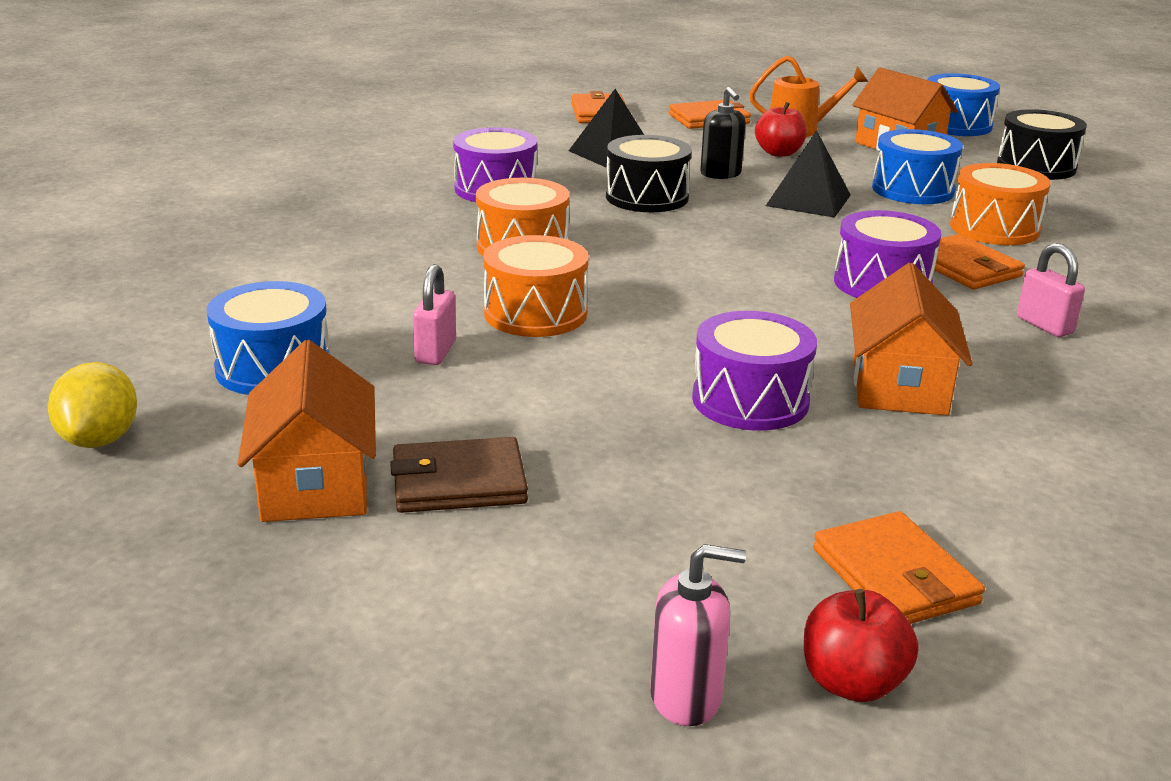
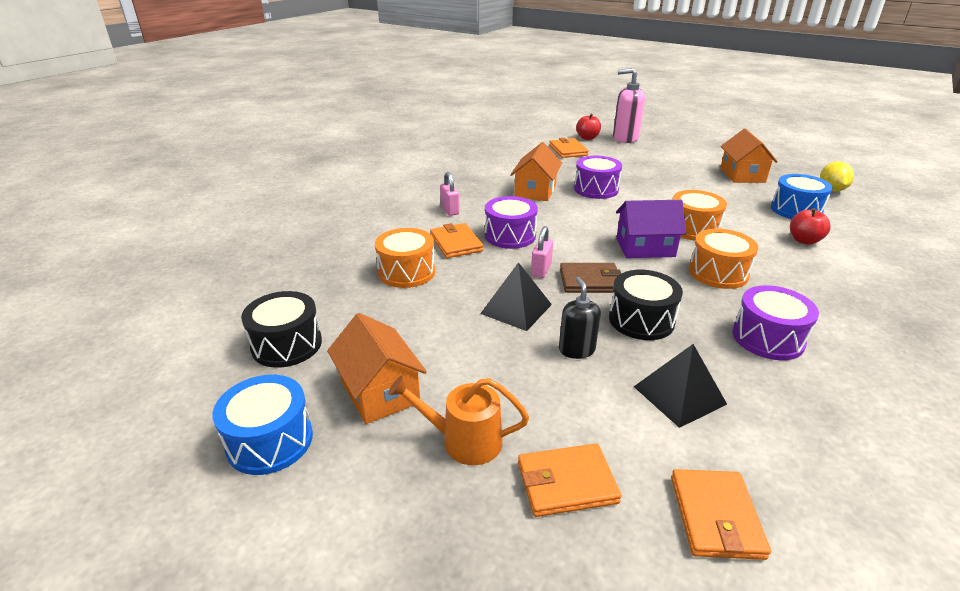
camera: 170 degrees left, 5 degrees up
brown wallet [390,437,528,513] -> brown wallet moved to [560,263,621,293]
pink padlock [413,264,456,365] -> pink padlock moved to [531,226,553,278]
pink soap dispenser [650,544,746,726] -> pink soap dispenser [613,68,645,143], size x1.65
red apple [755,102,807,157] -> red apple moved to [790,208,831,245]
blue drum [872,129,963,204] -> none
none -> purple house [616,200,687,258]

